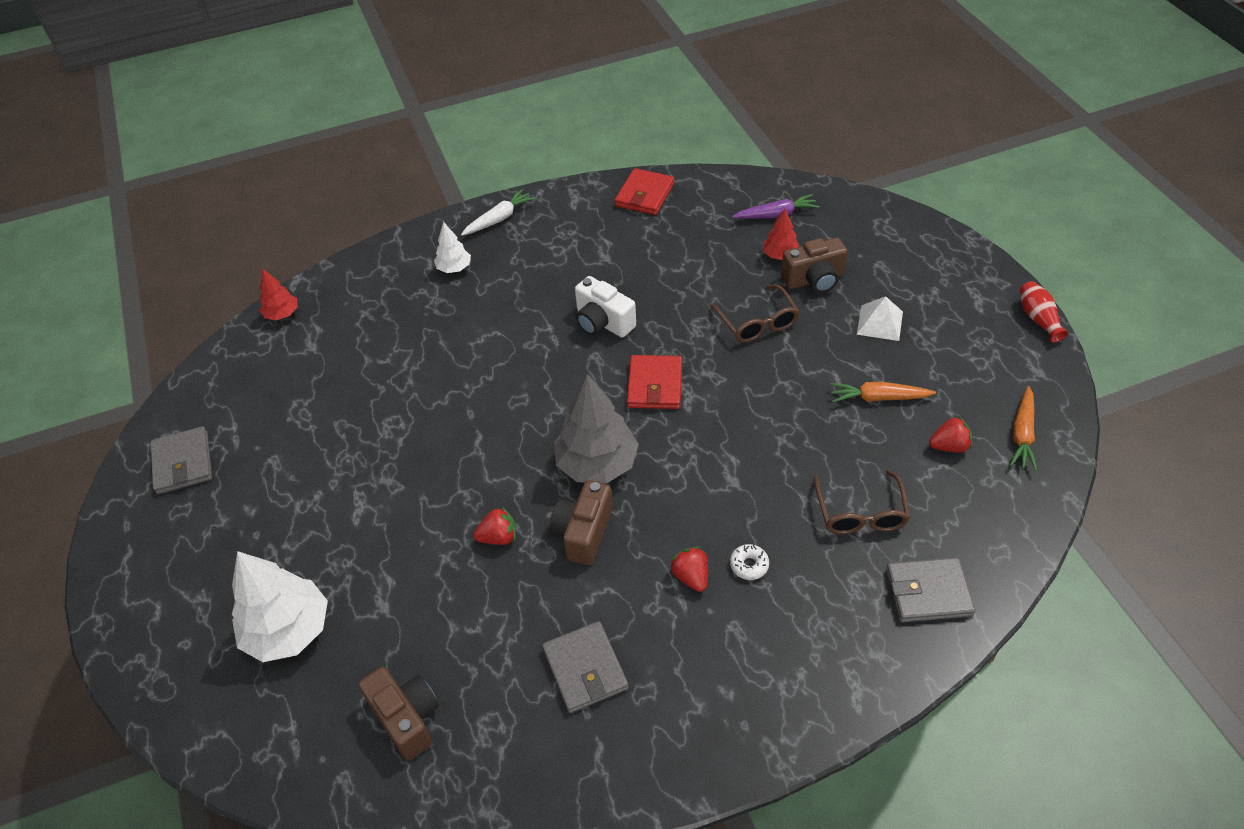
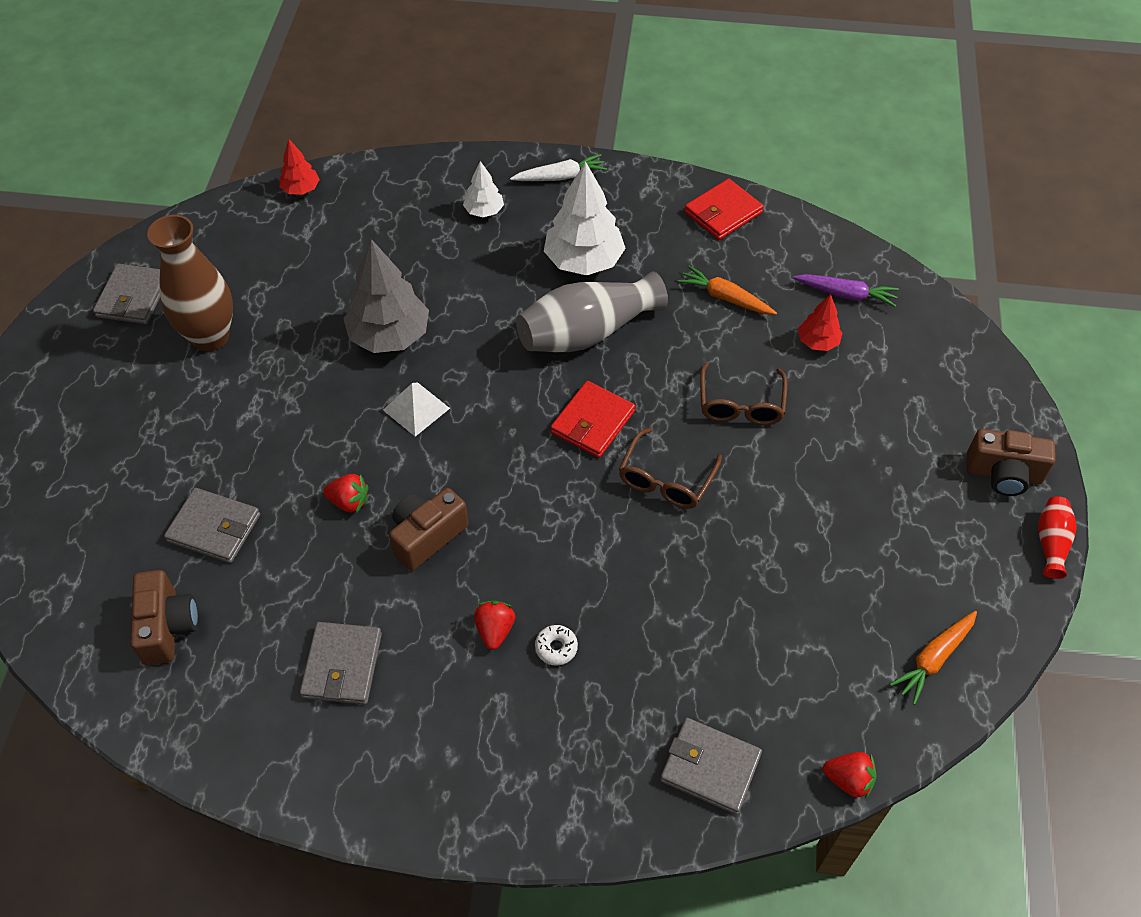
camera: 25 degrees right, 5 degrees up
white tree [232,551,328,662] -> white tree moved to [544,161,626,275]
grey tree [554,374,639,483] -> grey tree moved to [343,239,429,353]
white camera [575,276,636,337] -> grey vase [516,271,668,352]
brown camera [781,237,848,293] -> brown camera moved to [967,429,1056,496]
brown glasses [814,470,910,534] -> brown glasses moved to [619,428,722,509]
orange carrot [830,382,936,402] -> orange carrot moved to [678,265,777,315]
white pyramid [857,296,903,341] -> white pyramid moved to [383,382,450,437]
red strawberry [929,416,972,452] -> red strawberry moved to [823,752,877,799]
none -> brown vase [147,215,233,351]
none -> grey wallet [164,488,260,563]

